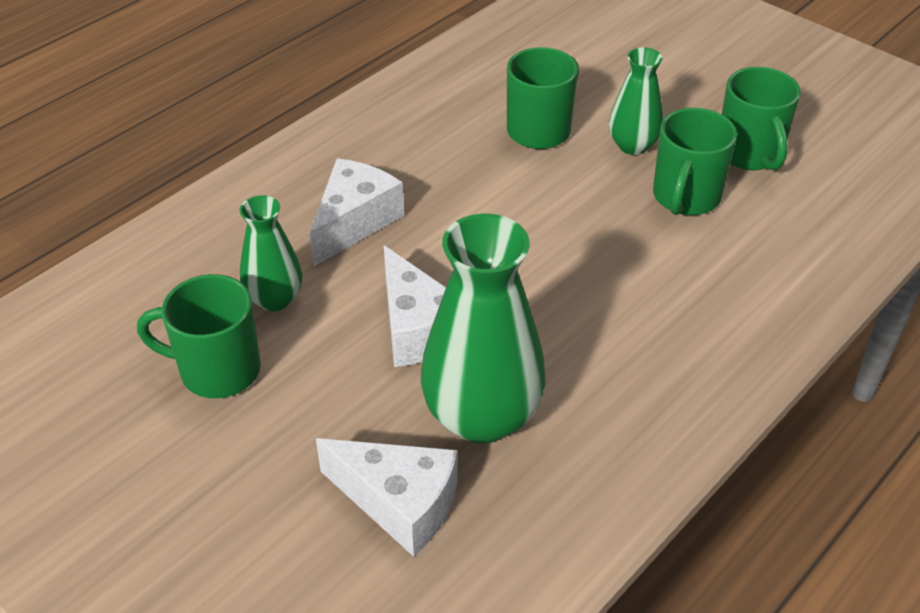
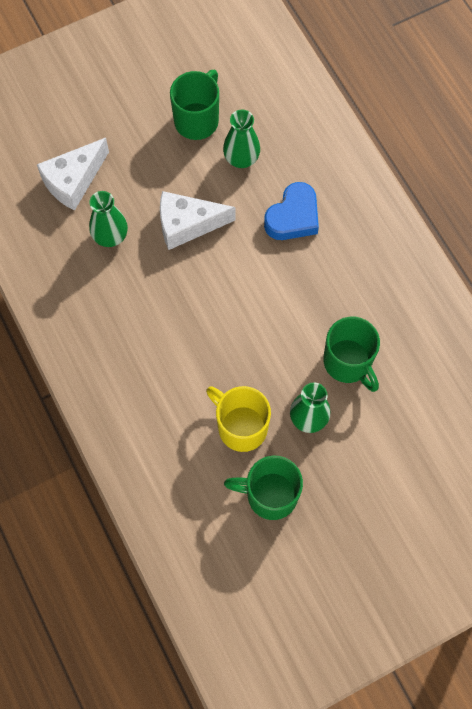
camera: 110 degrees right, 25 degrees up
white cheese [310,158,404,266] -> blue heart [264,182,319,240]
green vase [421,214,545,444] -> green vase [89,191,128,247], size x0.55
green mug [653,108,737,215] -> yellow mug [206,386,271,452]

